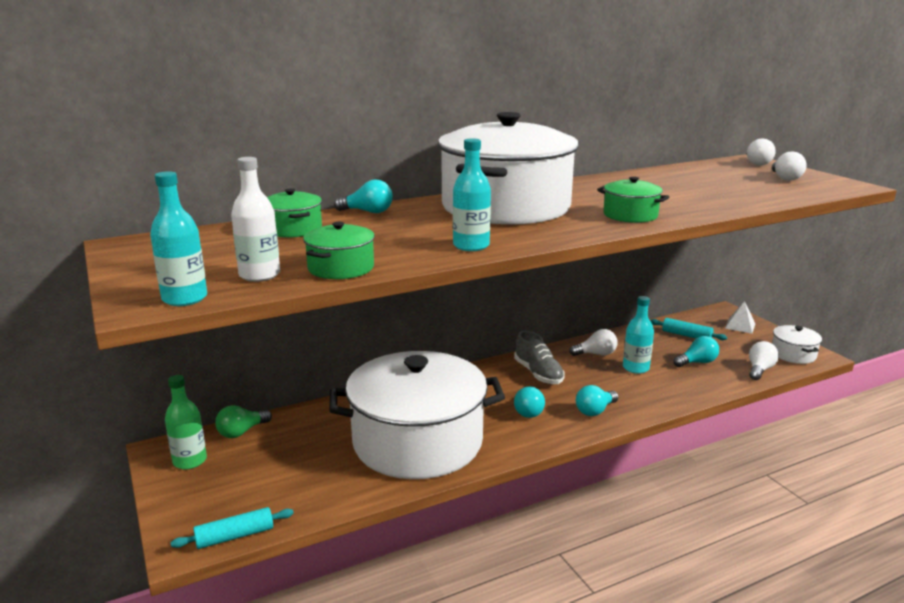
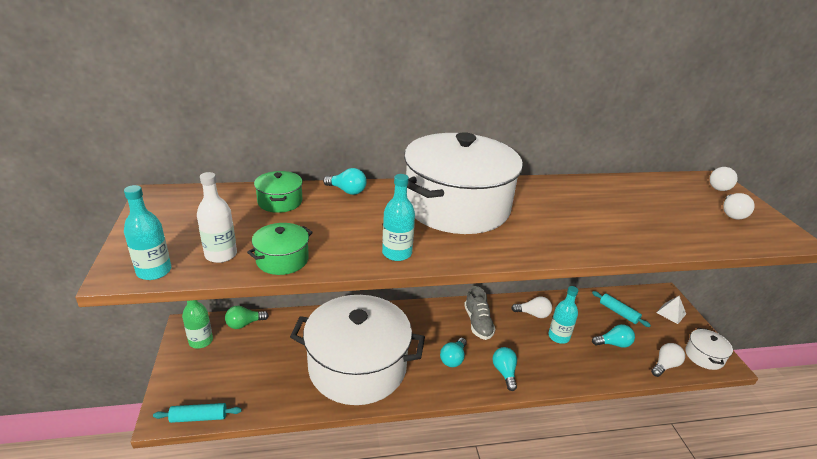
camera: 15 degrees right, 10 degrees up
turquoise light bulb [576,385,619,416] -> turquoise light bulb turned 105 degrees clockwise [492,347,517,391]
green pot [597,177,669,223] -> none

